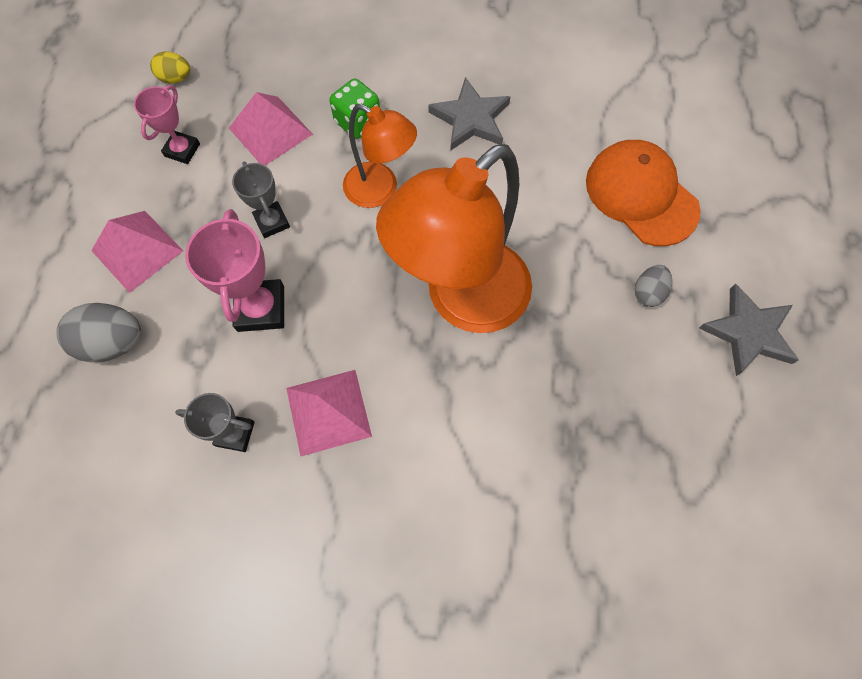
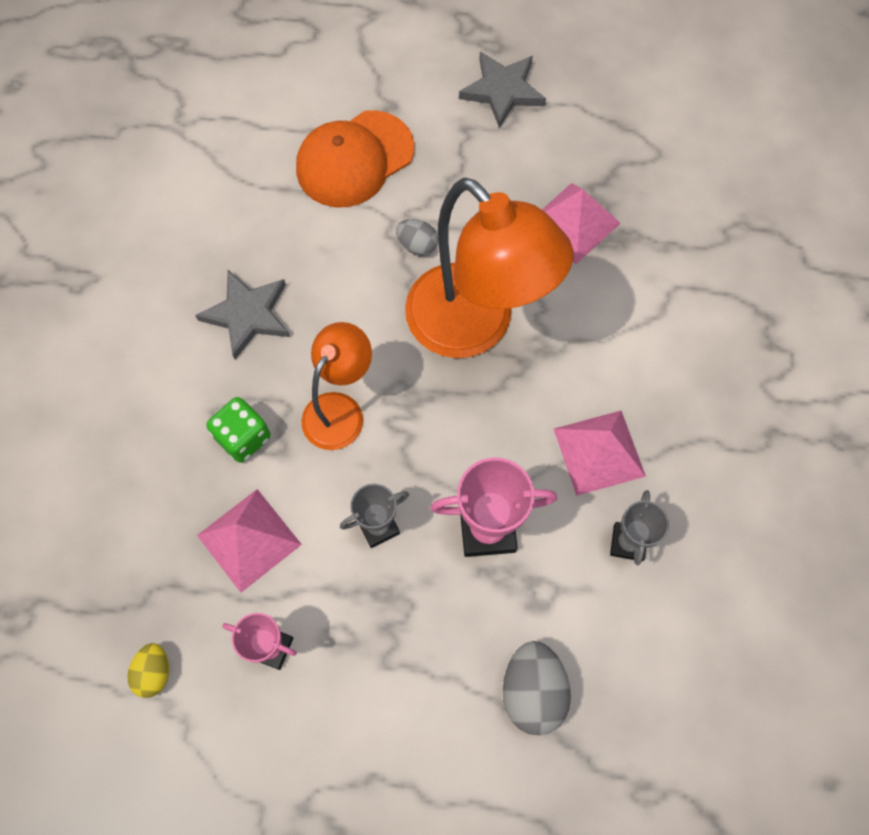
camera: 90 degrees left, 0 degrees up
pink pyramid [91,211,183,293] -> pink pyramid moved to [542,183,620,264]
grey egg [635,265,672,307] -> grey egg moved to [396,219,438,256]

